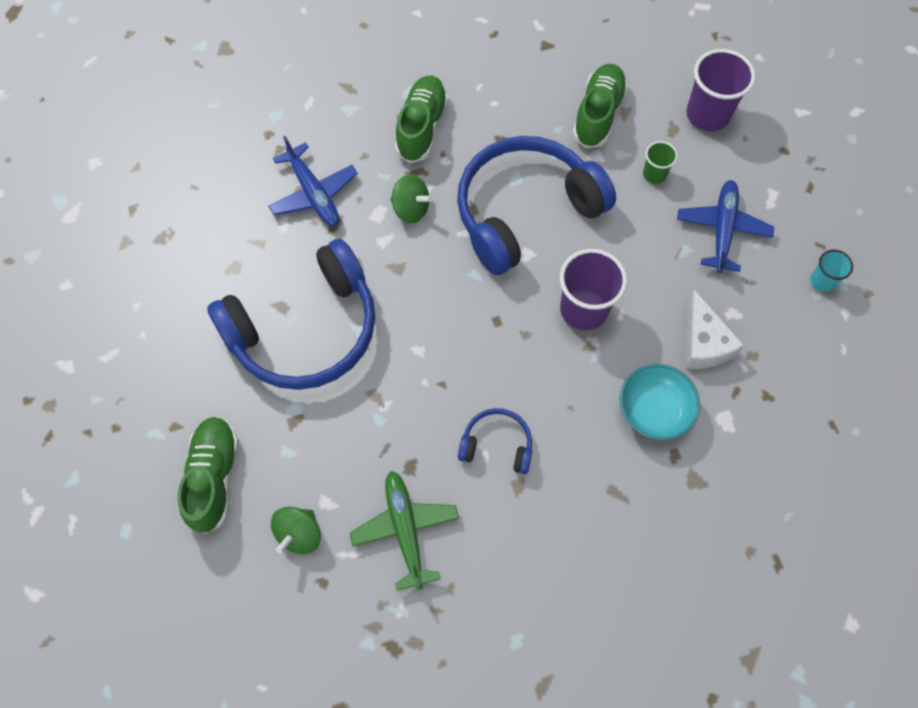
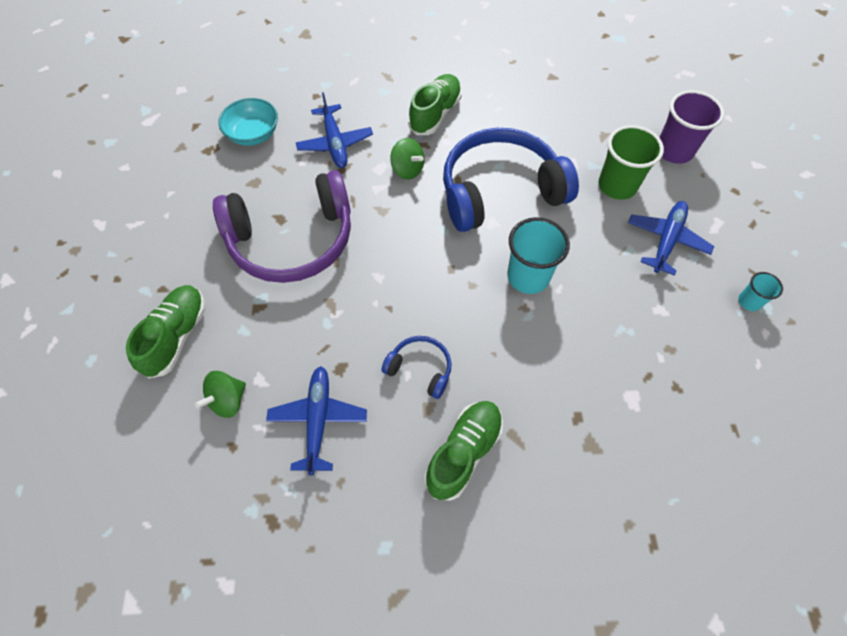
camera: 15 degrees right, 5 degrees down
blue headphones [207,239,375,390] -> purple headphones [213,171,351,283]
green plane [350,471,459,591] -> blue plane [266,366,367,475]
purple cup [560,249,627,330] -> turquoise cup [507,217,570,294]
green shoe [573,64,628,148] -> green shoe moved to [425,401,503,501]
turquoise bowl [619,364,700,440] -> turquoise bowl moved to [218,98,278,146]
green cup [643,141,678,184] -> green cup [599,125,664,200], size x1.89
white cheese [685,290,744,369] -> none

